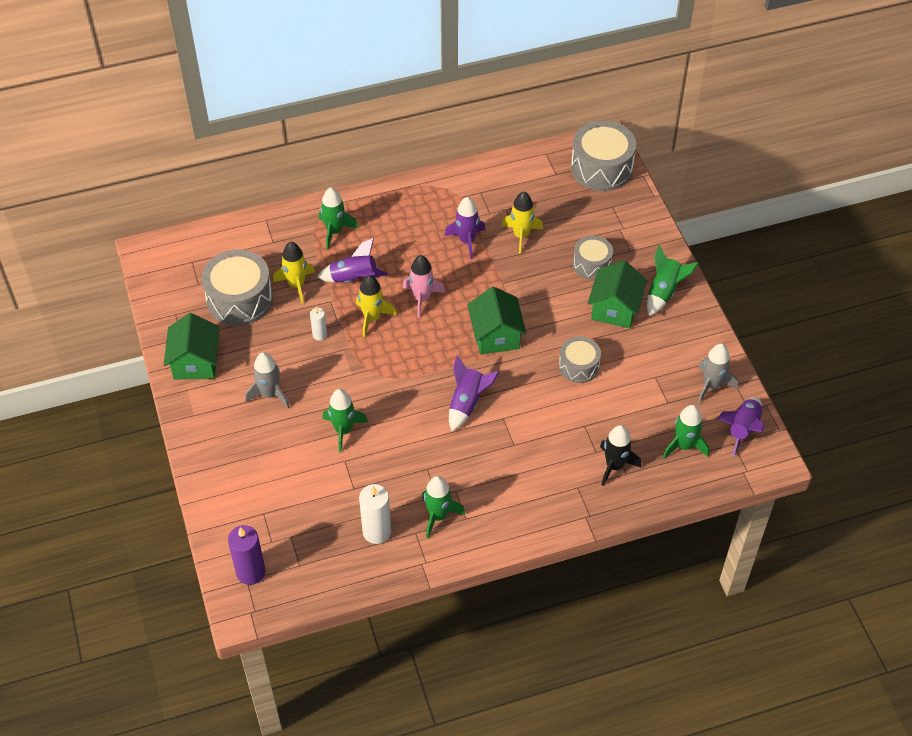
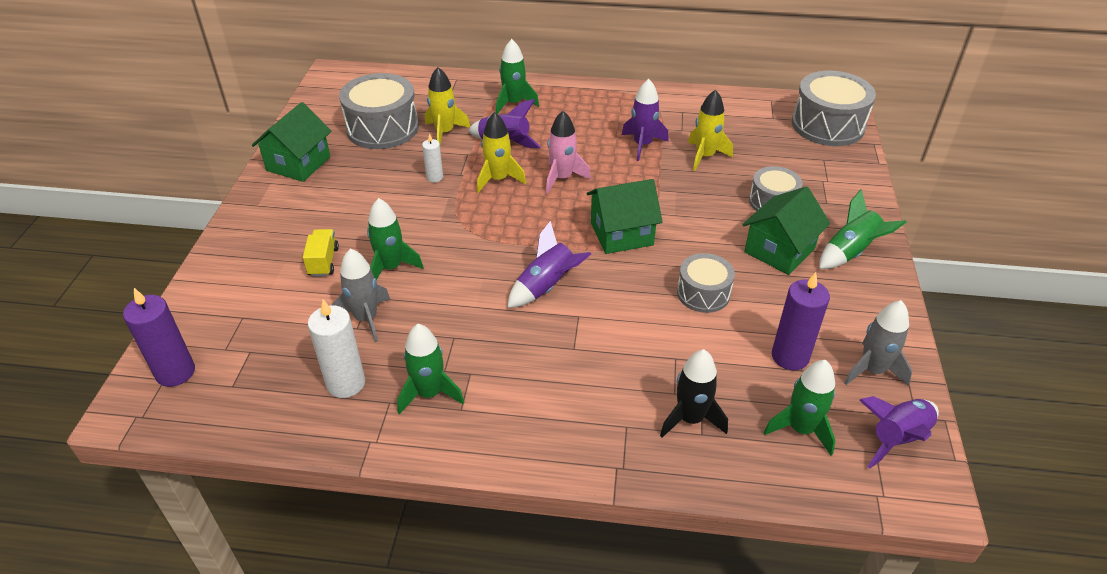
camera: 25 degrees right, 10 degrees down
grey rocket [245,352,290,408] -> grey rocket moved to [332,248,390,342]
green house [467,286,526,355] -> green house turned 60 degrees clockwise [587,179,663,254]
none -> yellow truck [303,229,339,277]
none -> purple candle [772,272,830,370]

